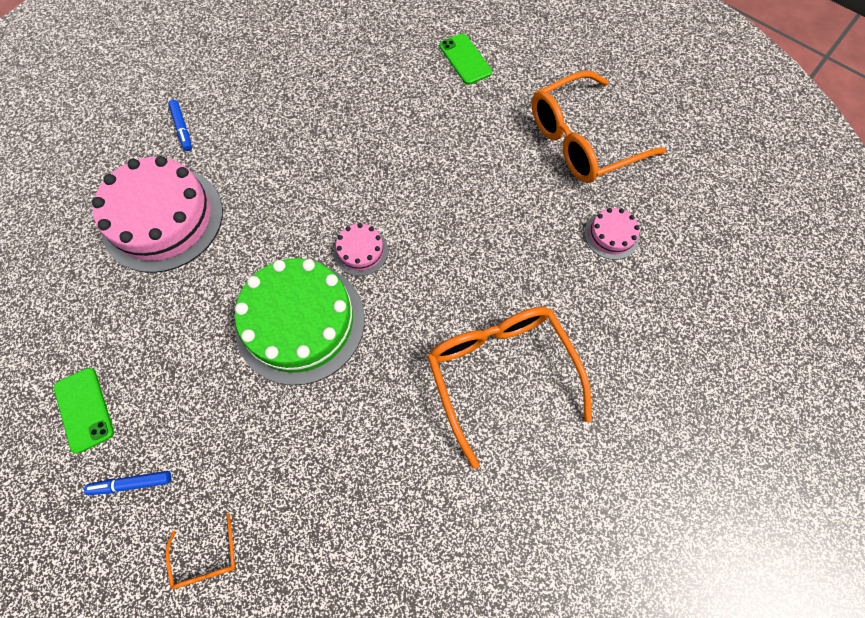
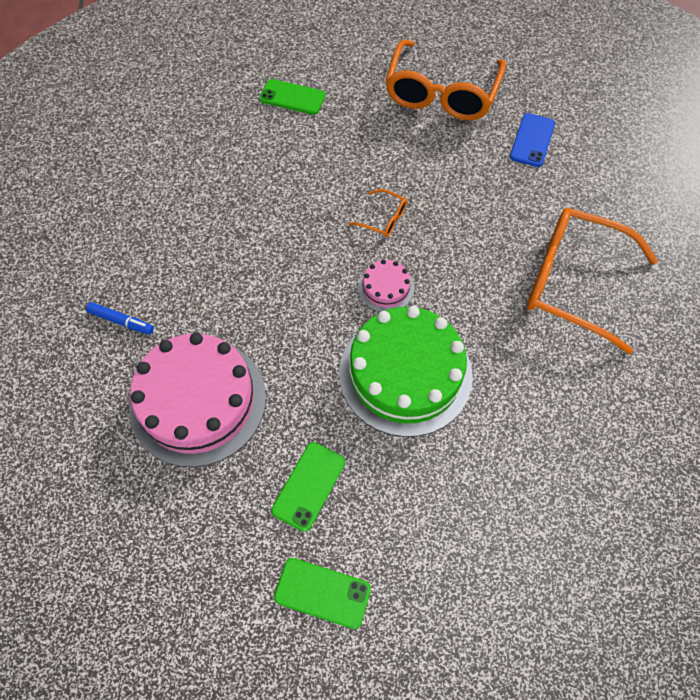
camera: 45 degrees left, 5 degrees down
blue marker [84,471,171,495] -> none
orange glasses [166,513,236,589] -> orange glasses moved to [349,189,407,237]
pink cake [585,208,640,260] -> blue phone [510,113,555,167]
none -> green phone [271,442,345,532]

